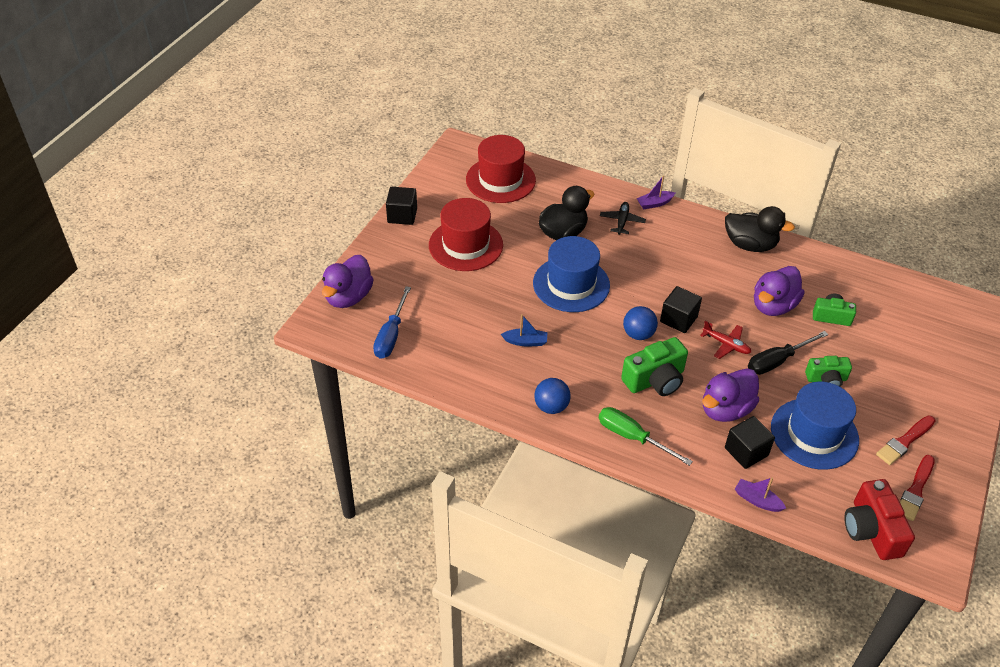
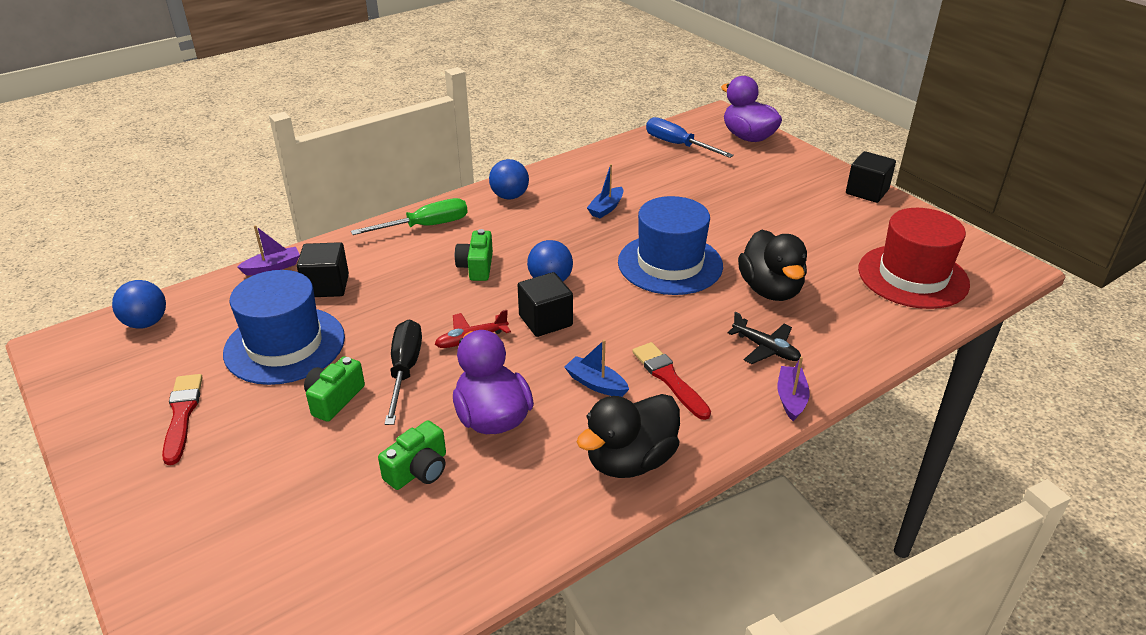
camera: 120 degrees right, 10 degrees down
red hat [429,198,503,271] -> none
green camera [621,337,688,396] -> green camera [455,229,493,281], size x0.64
purple duck [702,368,759,422] -> none
red camera [844,479,915,560] -> blue ball [112,280,166,329]
red brush [900,455,935,521] -> red brush moved to [632,342,711,420]
none -> blue boat [564,340,629,397]

